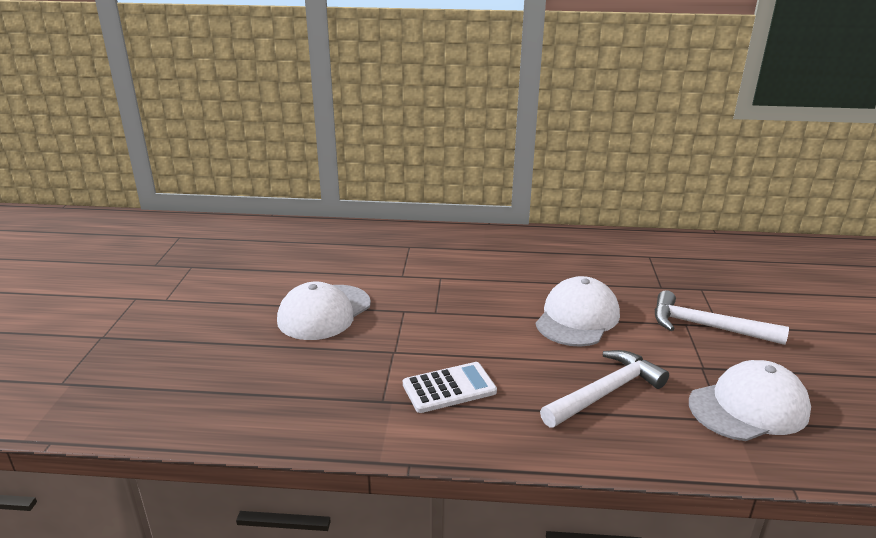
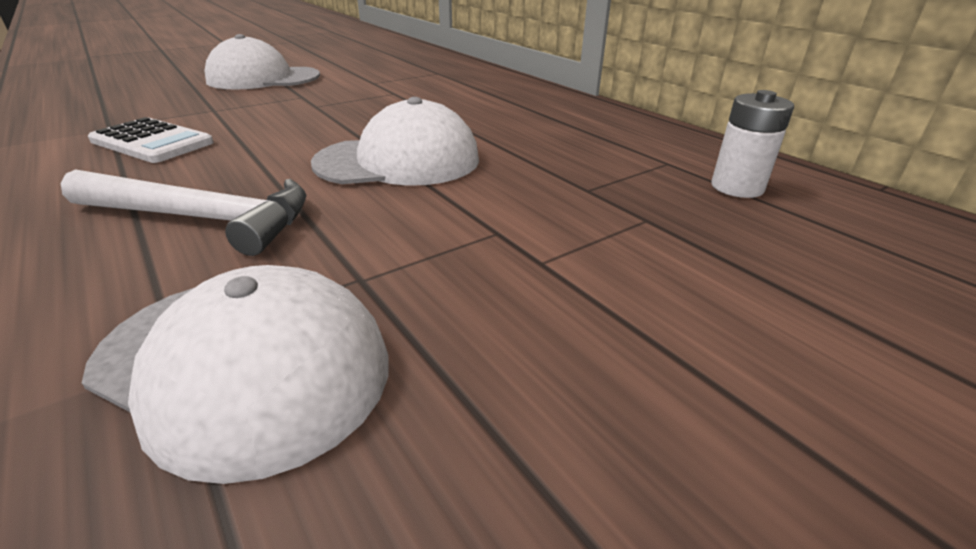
camera: 50 degrees right, 5 degrees up
white hammer [654,290,789,345] -> none
none -> white battery [711,90,794,198]

